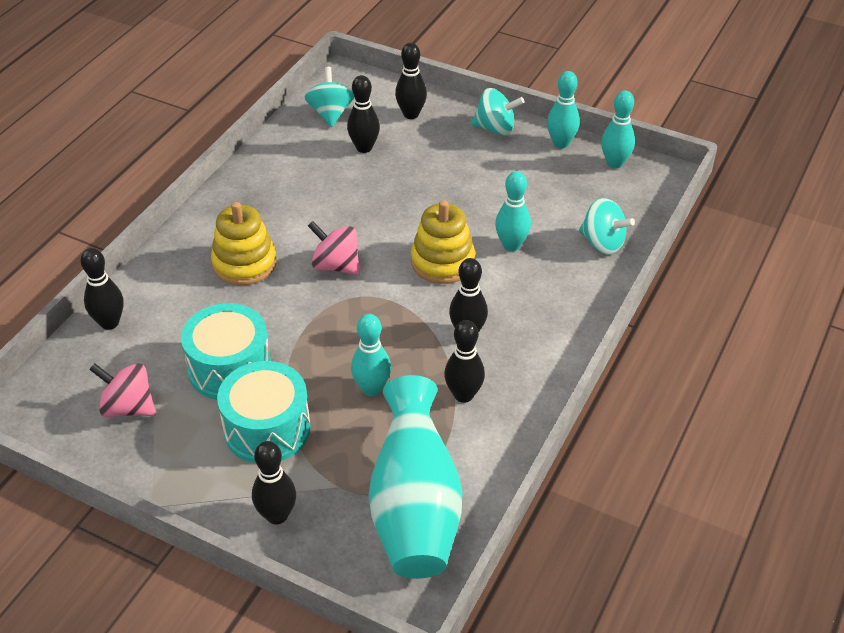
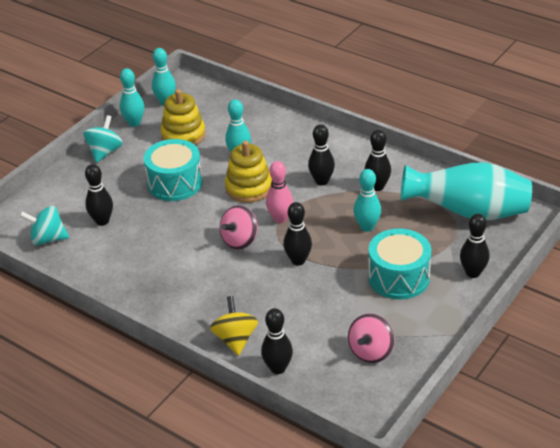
camera: 80 degrees left, 5 degrees down
turquoise drum [181,303,271,400] -> turquoise drum moved to [144,139,203,201]
yellow stacking toy [211,202,277,285] -> yellow stacking toy moved to [161,89,206,145]
black bowling pin [395,43,427,119] -> black bowling pin moved to [283,202,312,266]
turquoise spinning top [579,198,635,254] -> none
none -> yellow spinning top [210,296,258,356]
none -> pink bowling pin [266,161,293,223]

